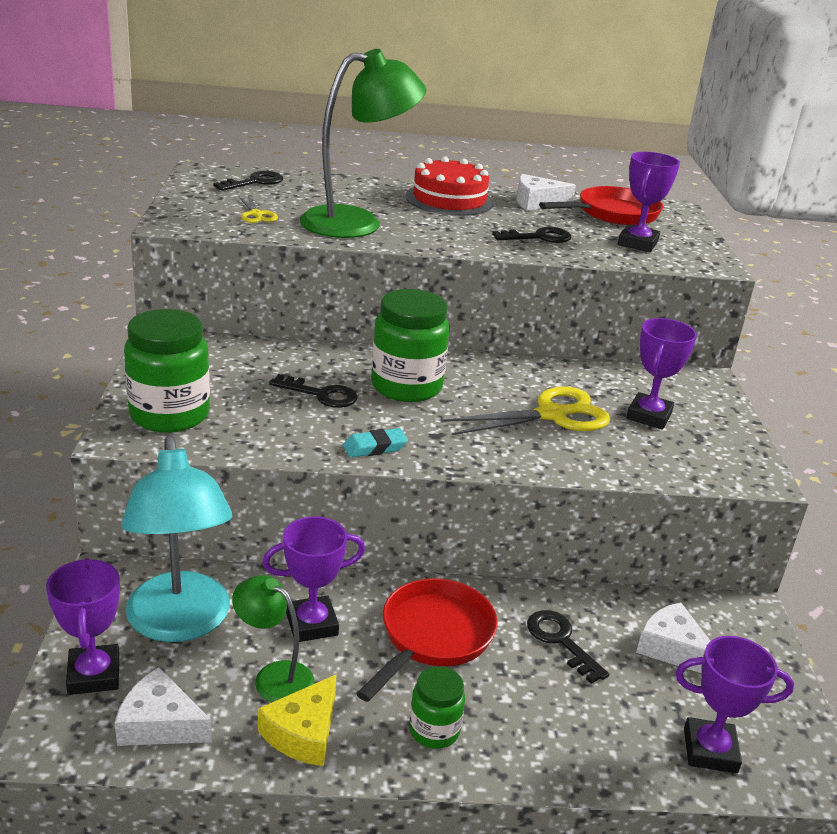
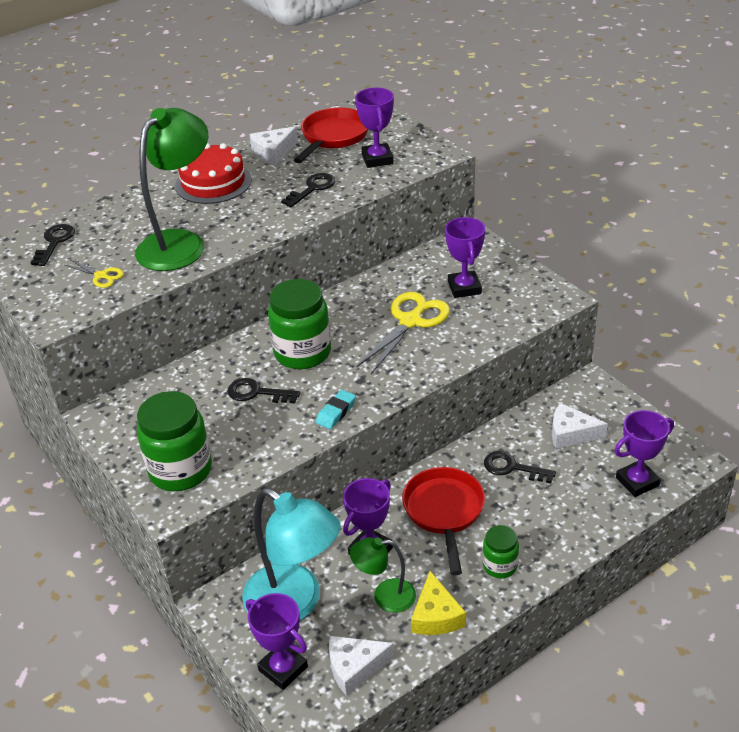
camera: 30 degrees left, 10 degrees up
black key [269,374,358,408] -> black key turned 150 degrees counterclockwise [227,378,300,403]

